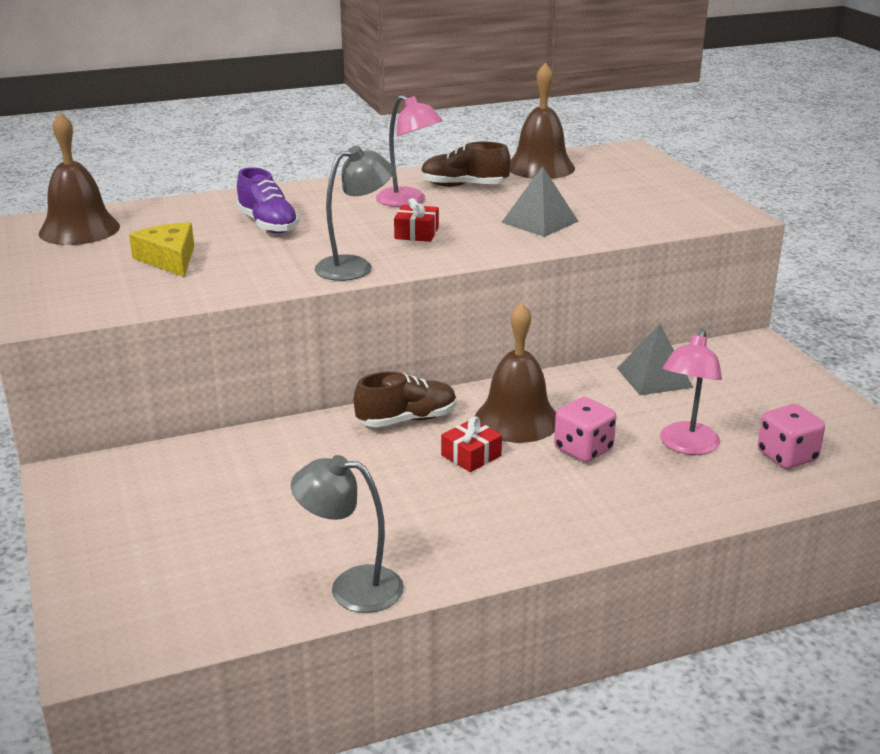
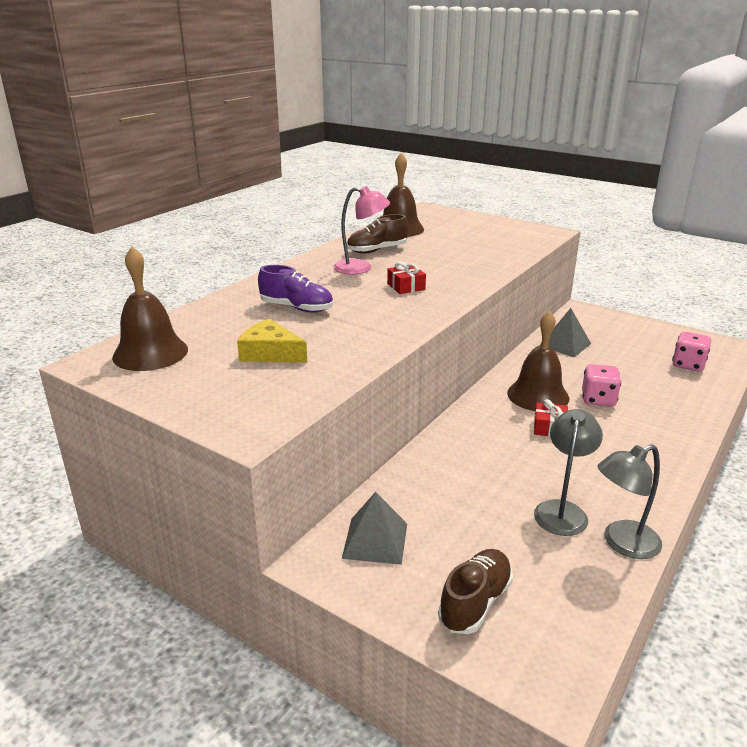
camera: 35 degrees left, 0 degrees up
grey lamp [314,146,393,281] -> grey lamp moved to [534,409,603,536]
brown shoe [354,371,457,427] -> brown shoe moved to [438,549,513,634]
grey pyramid [501,166,579,237] -> grey pyramid moved to [342,492,407,565]
pink lamp [660,329,722,455] -> none

